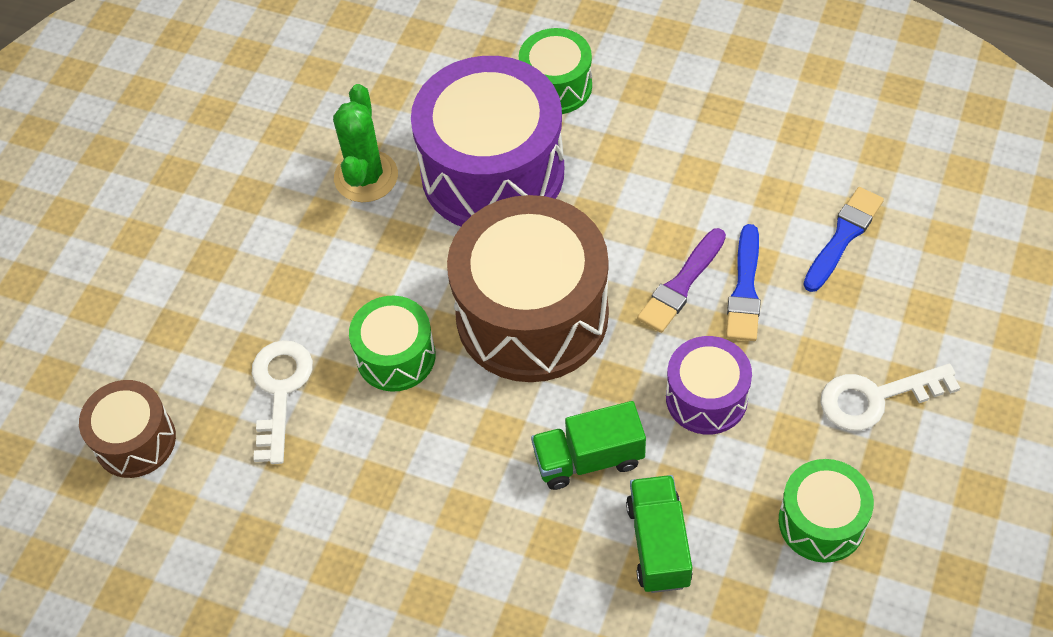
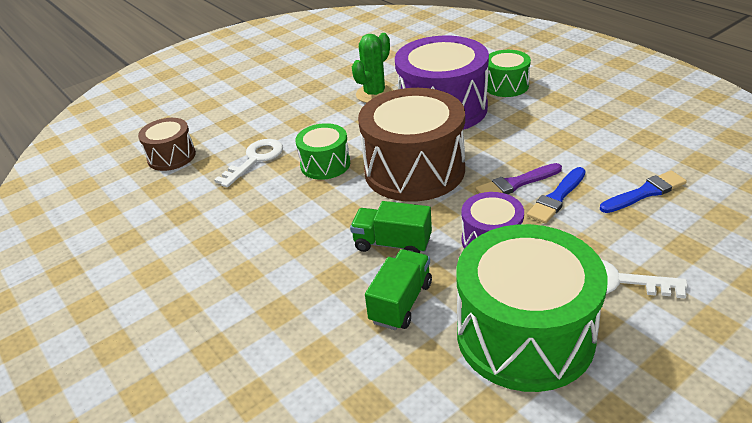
camera: 30 degrees right, 20 degrees down
green drum [778,459,874,563] -> green drum [456,224,608,392], size x1.94

